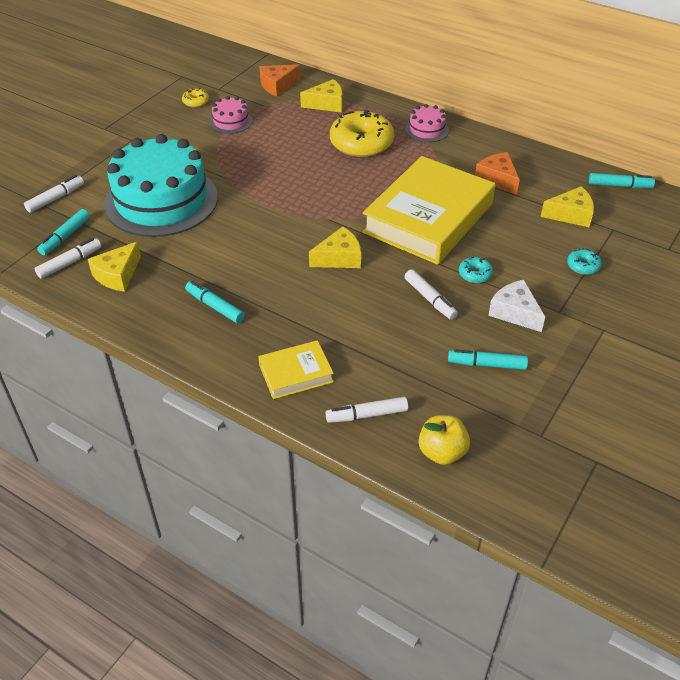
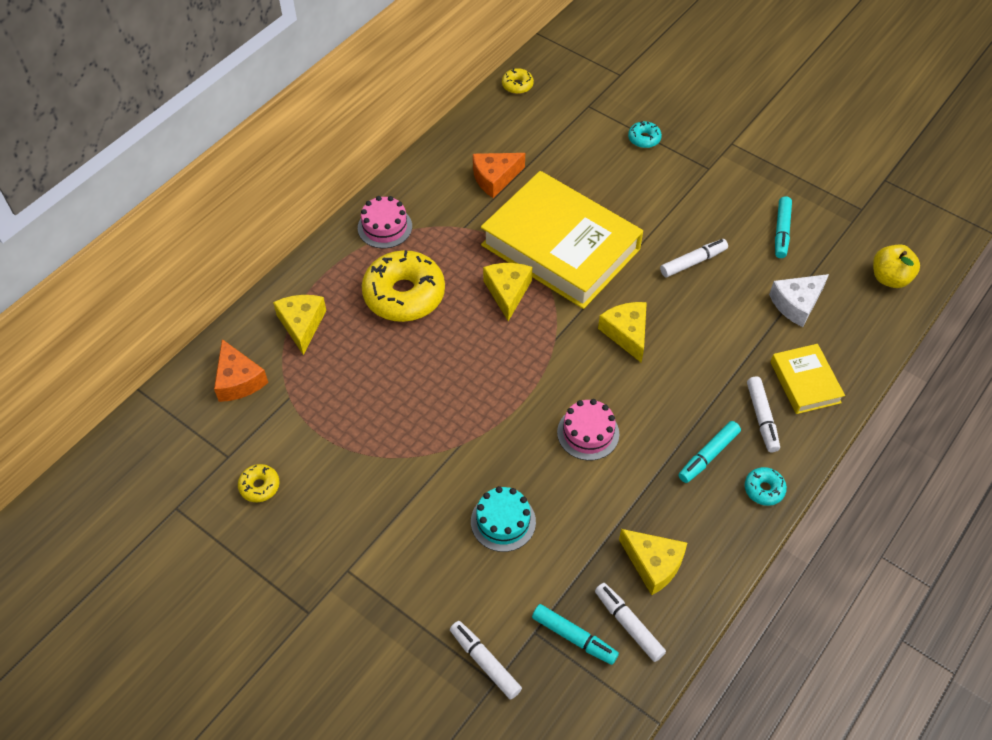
camera: 85 degrees left, 10 degrees up
turquoise cake [104,134,218,237] -> turquoise cake [471,486,536,552], size x0.43
pink cake [209,96,253,134] -> pink cake moved to [557,399,619,460]
white marker [326,397,408,423] -> white marker moved to [747,376,780,452]
turquoise donut [459,256,493,283] -> turquoise donut moved to [745,467,787,506]
white cheese [488,280,545,332] -> white cheese moved to [769,274,829,327]
yellow cheese [541,186,594,227] -> yellow cheese moved to [483,263,532,321]
turquoise marker [589,173,655,188] -> yellow donut [502,68,534,94]

